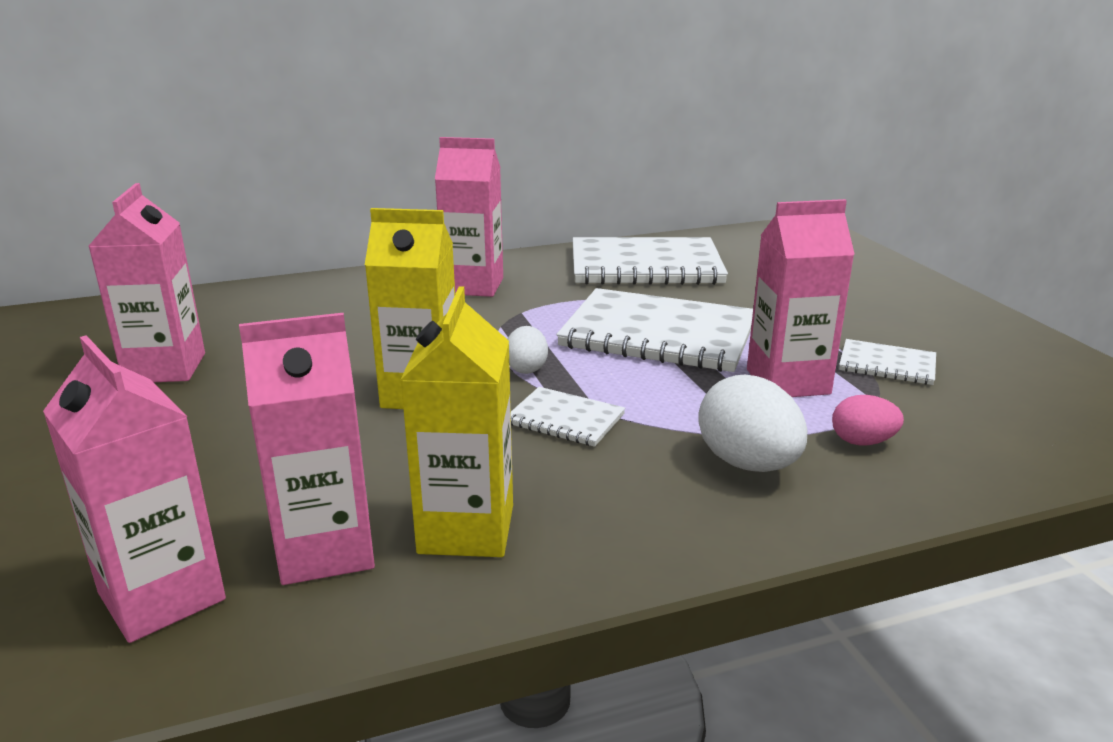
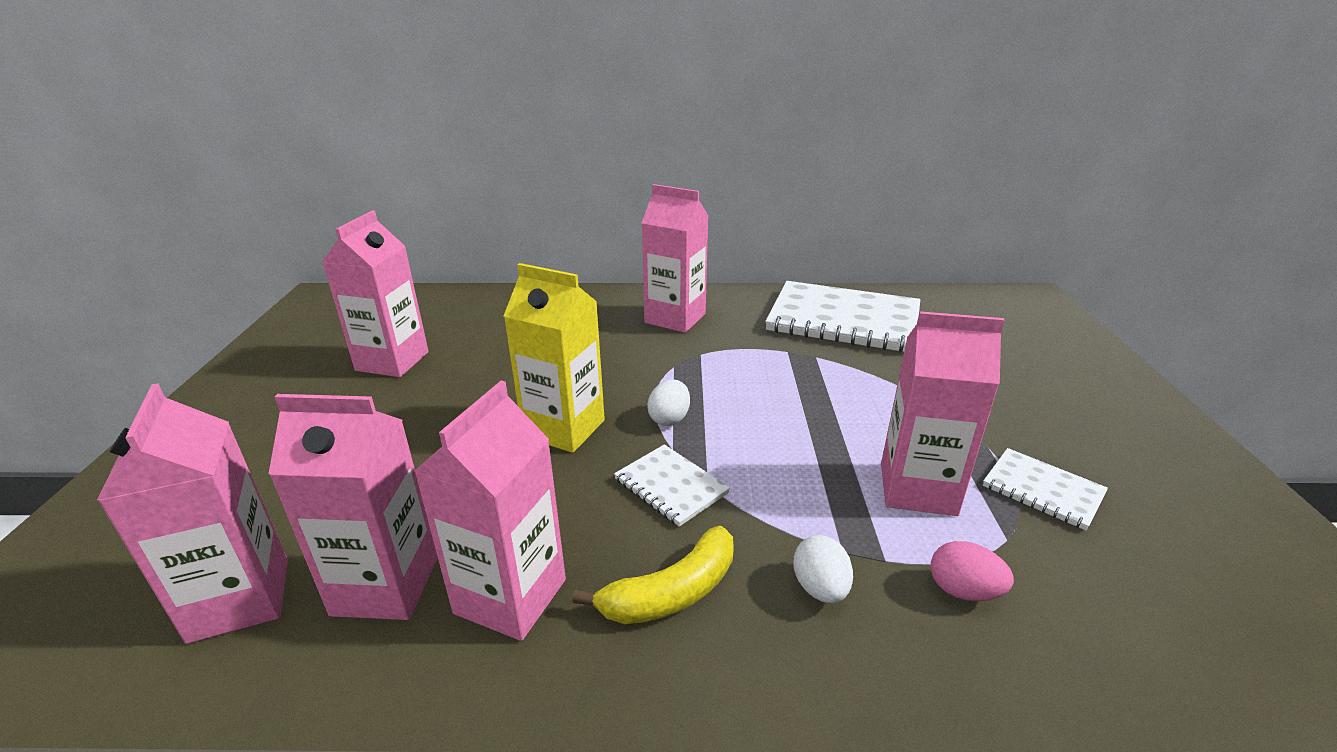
camera: 20 degrees right, 5 degrees up
yellow carton [400,286,513,557] -> pink carton [414,381,566,641]
white notebook [556,288,753,372] -> none
white egg [698,374,807,472] -> white egg [793,535,853,603], size x0.58
none -> yellow banana [572,526,734,624]

